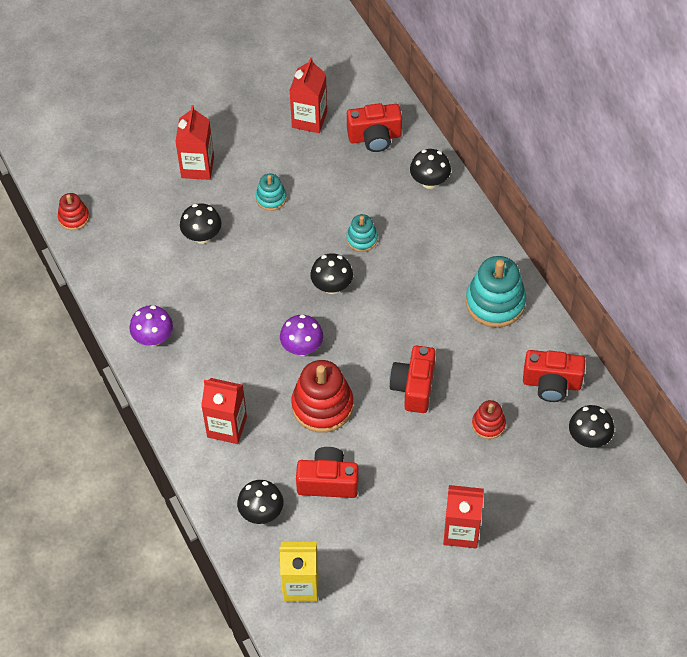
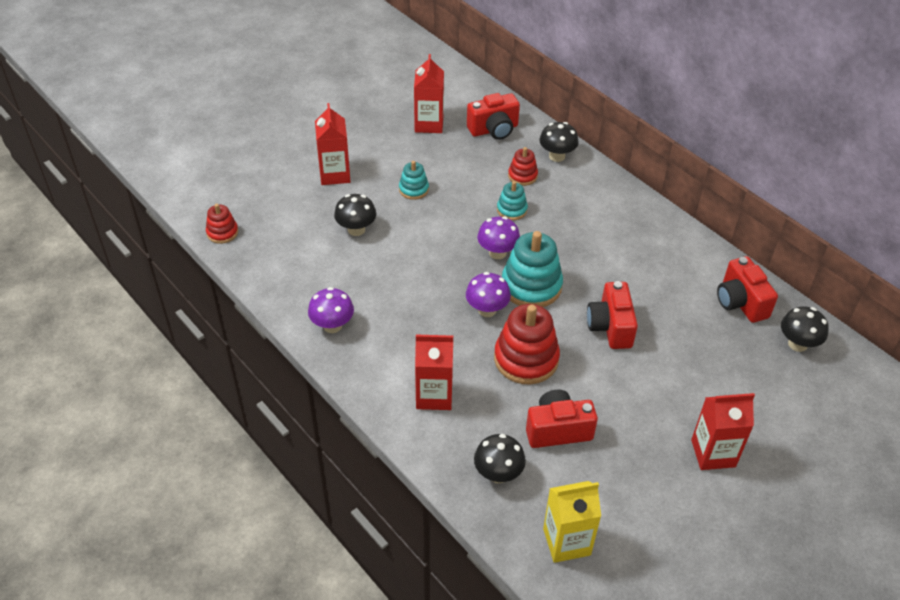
camera: 15 degrees left, 10 degrees down
black mushroom [310,253,353,294] -> purple mushroom [477,216,520,259]
turquoise stacking toy [466,256,526,328] -> turquoise stacking toy moved to [502,231,563,307]
red stacking toy [472,400,506,439] -> red stacking toy moved to [508,147,538,186]
red camera [523,350,585,402] -> red camera turned 75 degrees clockwise [717,256,778,323]

